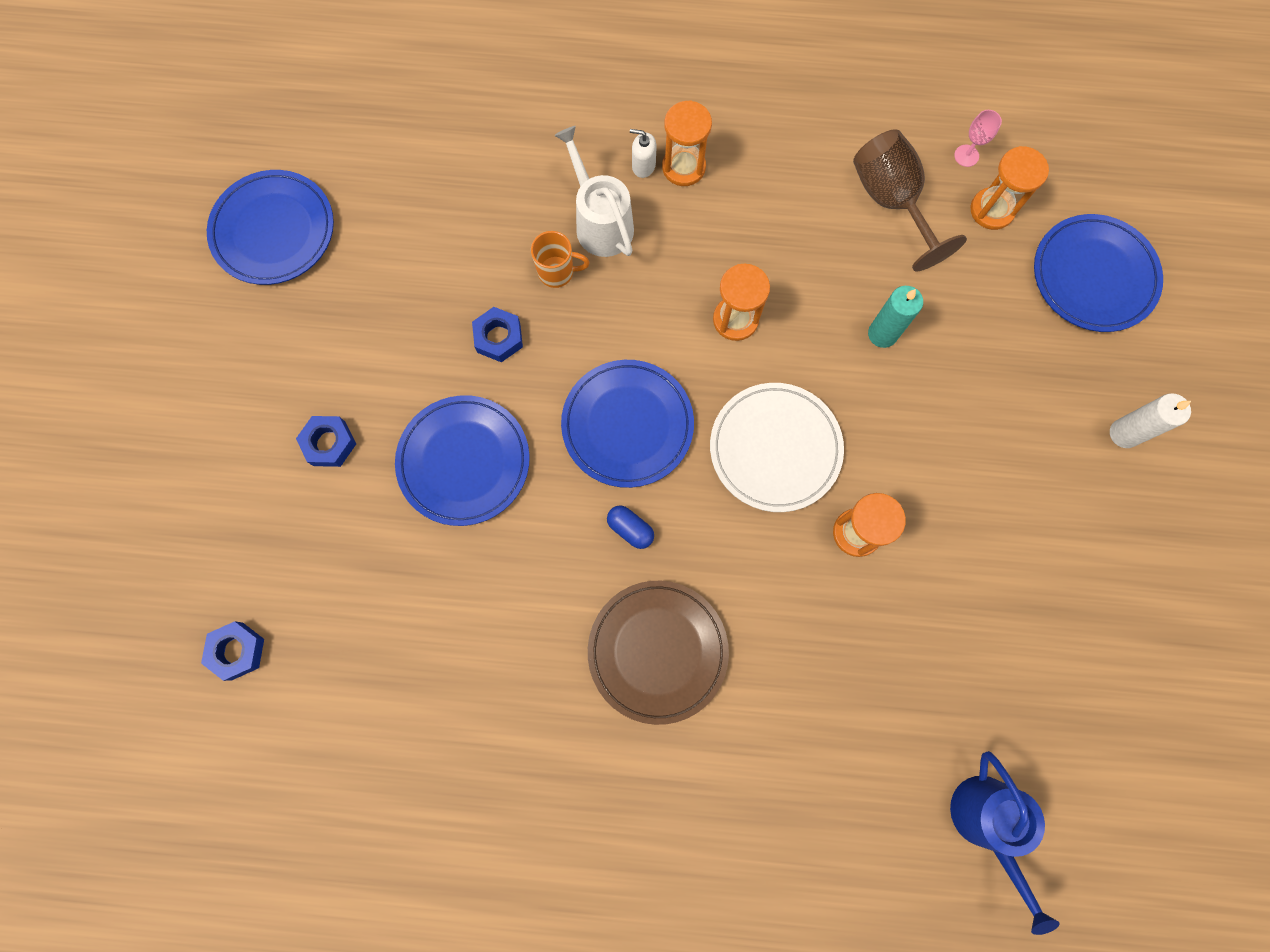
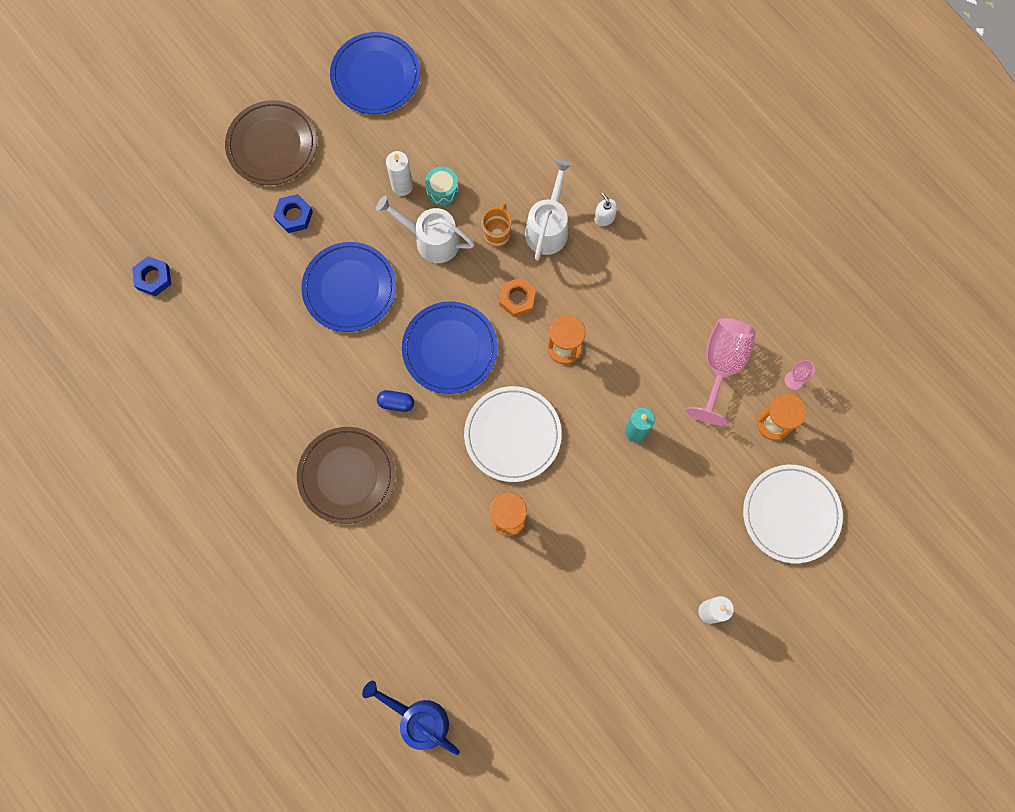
camera: 45 degrees right, 0 degrees up
blue nut [472,307,523,362] -> white watering can [376,196,474,263]
orange mug [531,231,590,288] -> orange mug turned 120 degrees counterclockwise [482,204,511,247]
blue capsule [607,505,654,549] -> blue capsule turned 75 degrees counterclockwise [377,390,414,412]
orange hourglass [662,100,712,186] -> none
brown goblet [853,129,967,271] -> pink goblet [686,318,756,425]
blue watering can [950,751,1060,935] -> blue watering can turned 90 degrees clockwise [362,681,460,755]
blue plate [1034,214,1163,332] -> white plate [743,465,843,563]
none -> brown plate [225,100,317,185]
none -> white candle [386,151,413,196]
none -> turquoise drum [425,167,459,206]
none -> orange nut [499,277,536,317]

